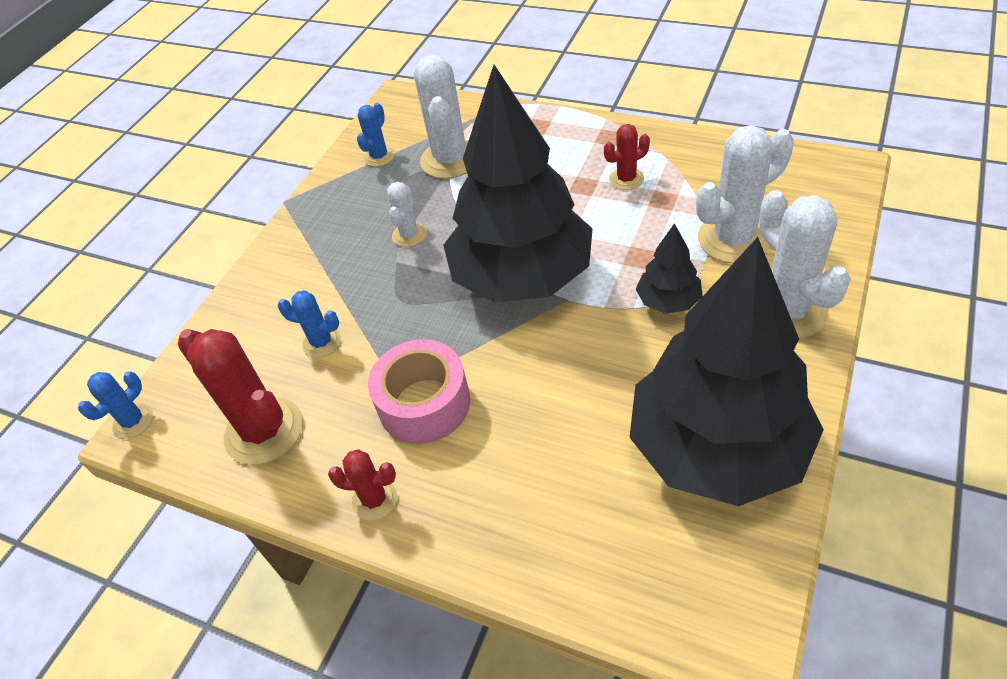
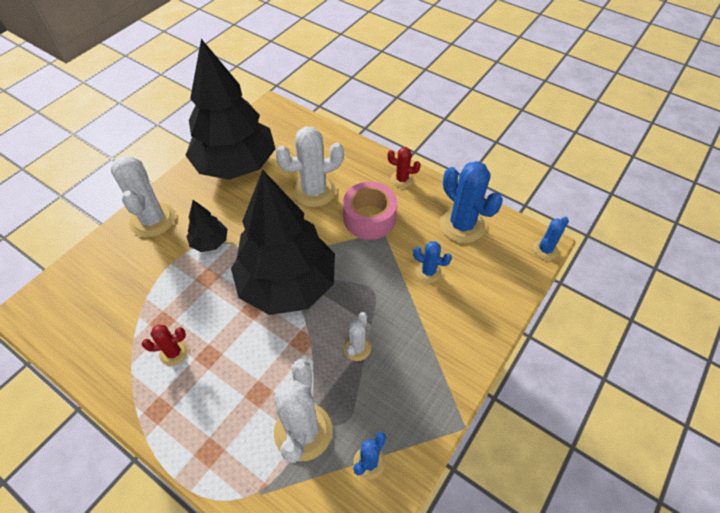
camera: 175 degrees left, 5 degrees up
red cactus [178,329,303,465] -> blue cactus [440,161,503,243]
white cactus [696,125,794,263] -> white cactus moved to [275,127,344,207]

